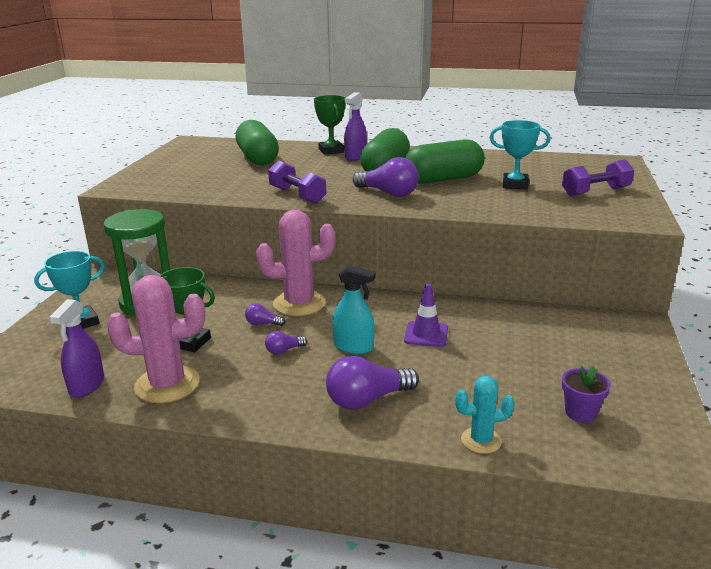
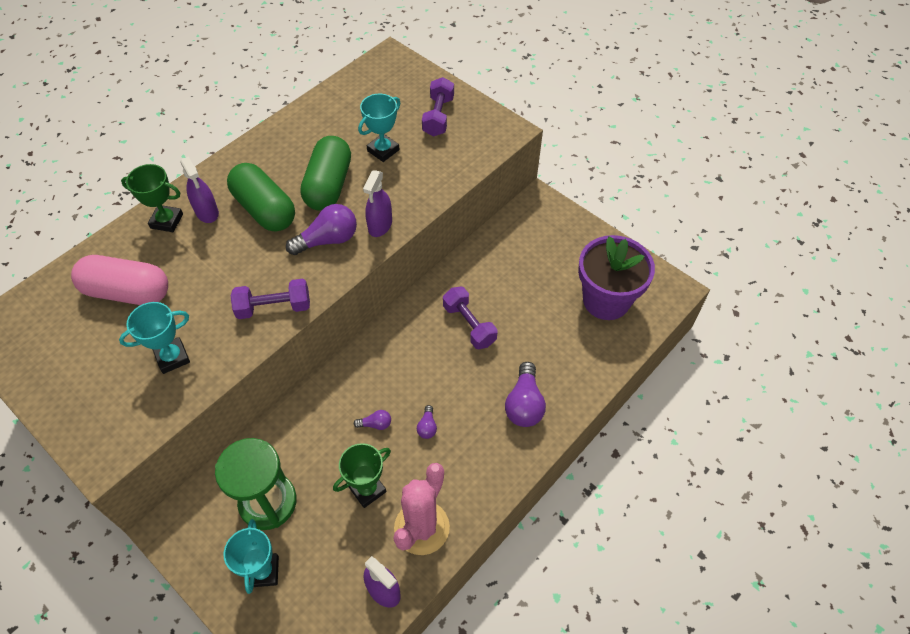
camera: 60 degrees left, 30 degrees up
green capsule [236,120,279,165] -> pink capsule [71,255,168,305]
purple light bulb [245,303,286,326] -> purple light bulb turned 135 degrees counterclockwise [354,410,391,430]
pink cactus [256,210,335,316] -> none
turquoise spray bottle [333,265,376,354] -> none
purple traffic cone [404,283,448,347] -> purple dumbbell [443,287,497,349]
turquoise cactus [455,376,515,454] -> none
purple flower pot [562,366,611,423] -> purple flower pot [578,235,655,320], size x2.30
none -> turquoise trophy [119,302,190,374]
none -> purple spray bottle [363,170,392,237]

